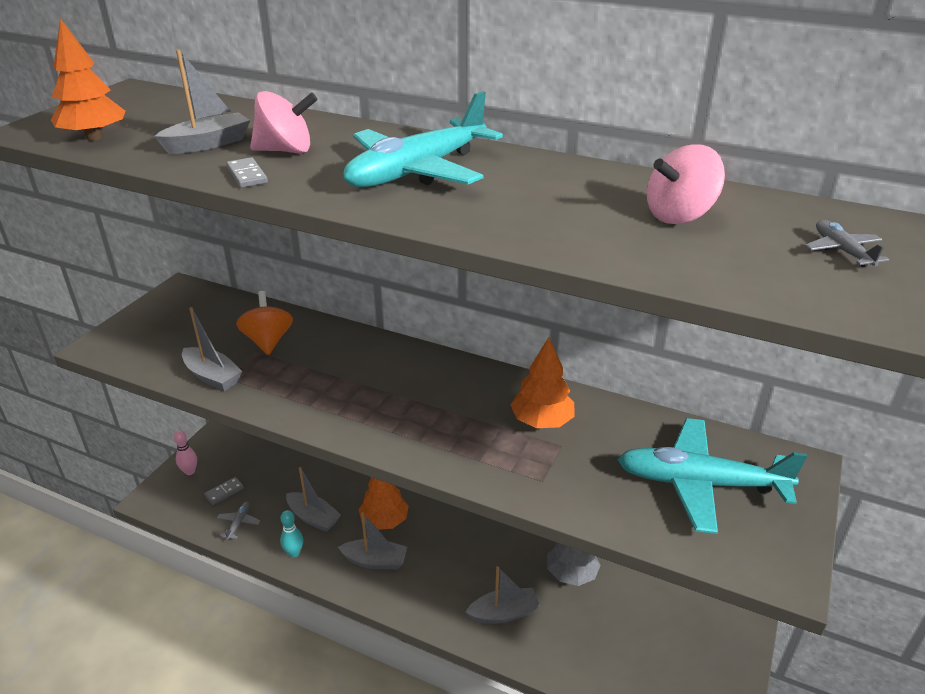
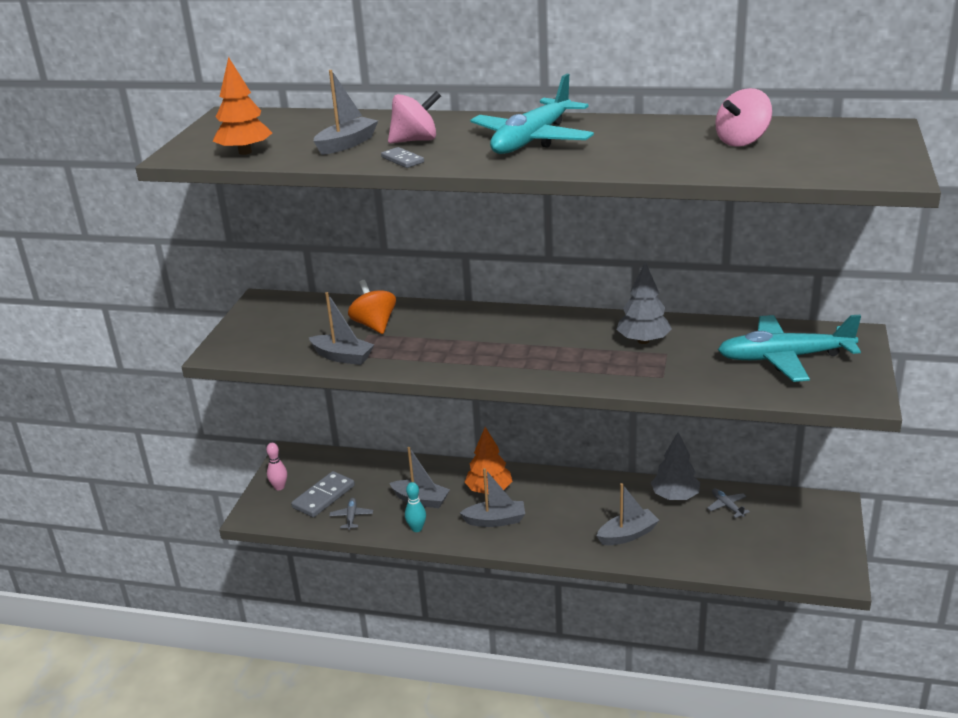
camera: 10 degrees left, 5 degrees down
grey domino [204,477,244,505] -> grey domino [291,471,355,517], size x1.77
orange tree [510,337,574,428] -> grey tree [616,262,672,344]
grey plane [805,220,889,267] -> grey plane moved to [707,488,750,518]

